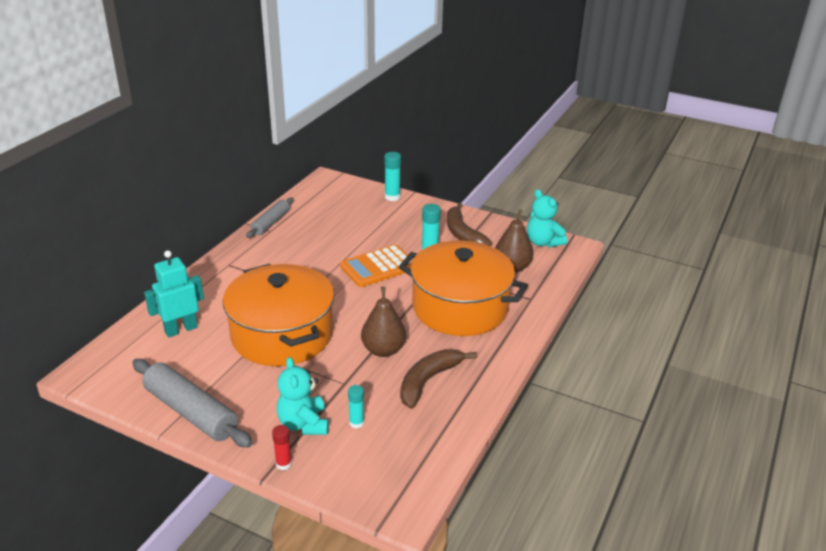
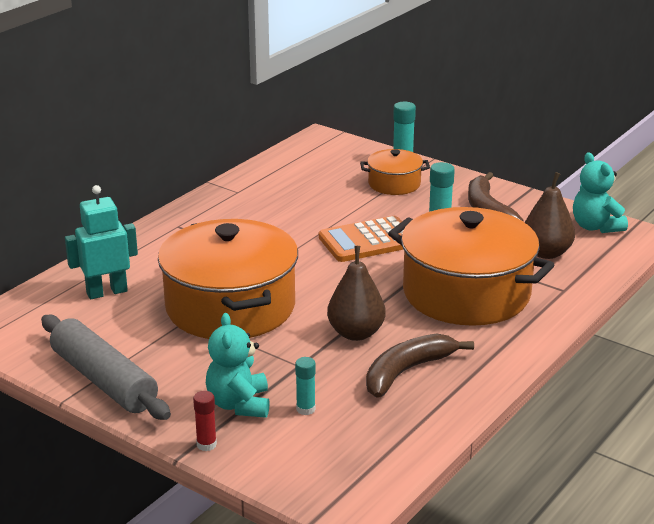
camera: 10 degrees right, 5 degrees down
grey rolling pin [246,198,294,238] -> none
none -> orange pot [360,149,430,195]

